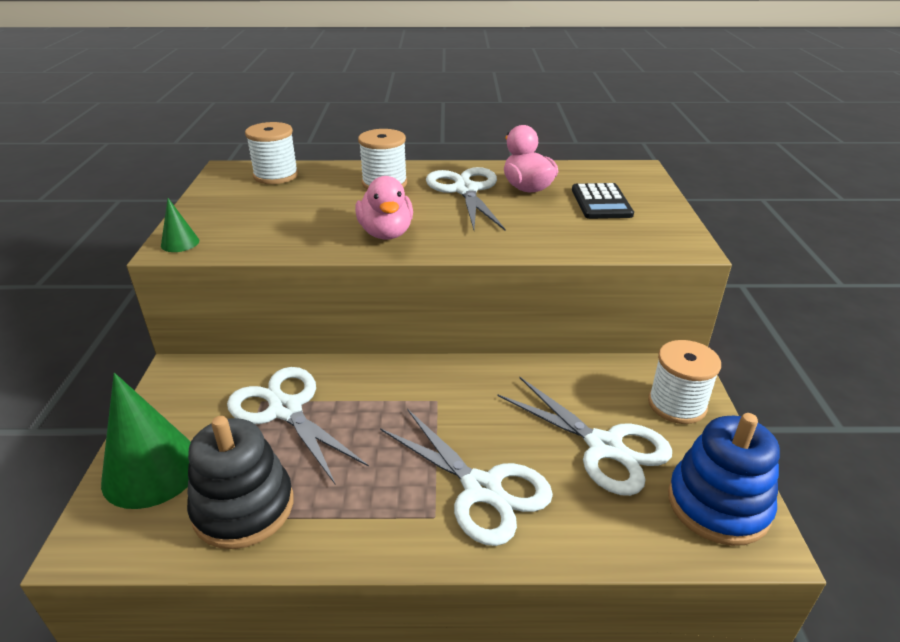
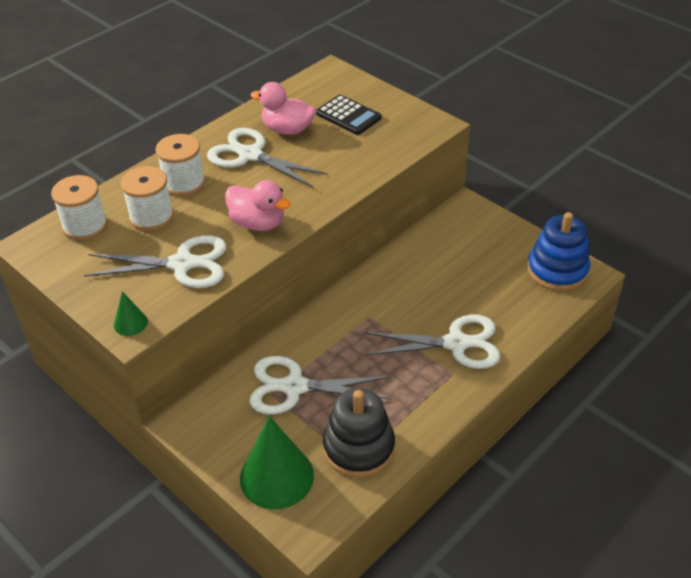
camera: 45 degrees left, 10 degrees up
white scissors [497,377,672,496] -> white scissors moved to [84,235,226,288]
white spool [648,340,721,424] -> white spool moved to [121,166,174,231]

